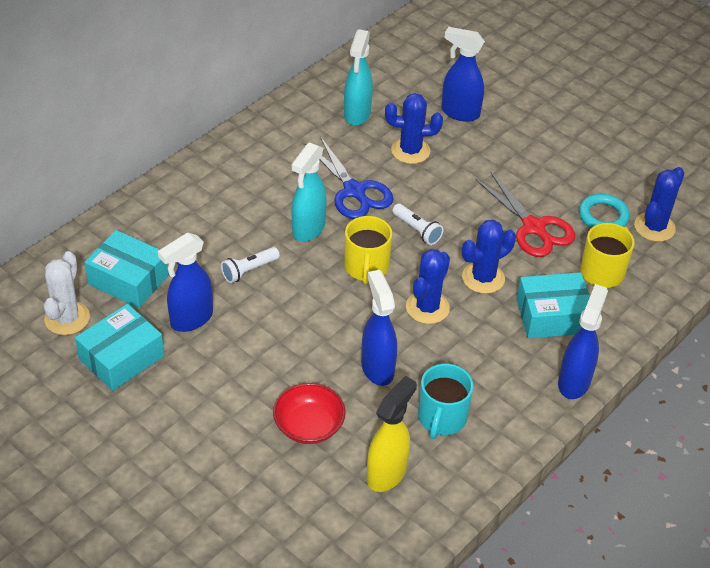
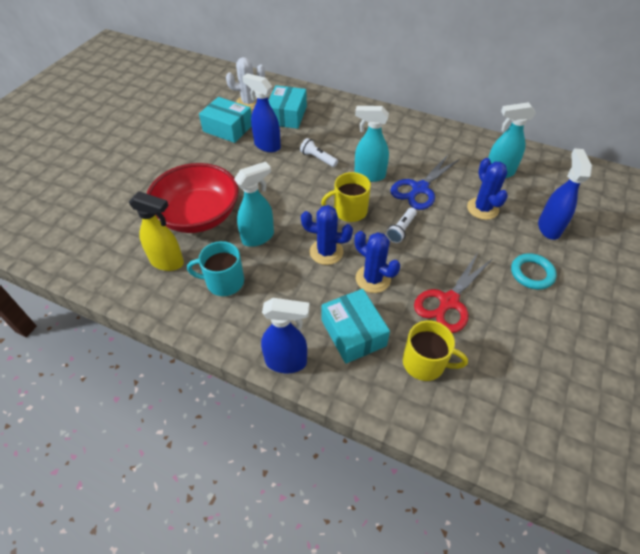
camera: 75 degrees right, 5 degrees up
red bowl [273,383,346,444] -> red bowl [147,163,239,233], size x1.83
blue spray bottle [361,270,397,386] -> turquoise spray bottle [234,162,274,247]
turquoise ring [579,194,630,228] -> turquoise ring moved to [511,253,557,290]
blue cactus [634,167,684,242] -> none

